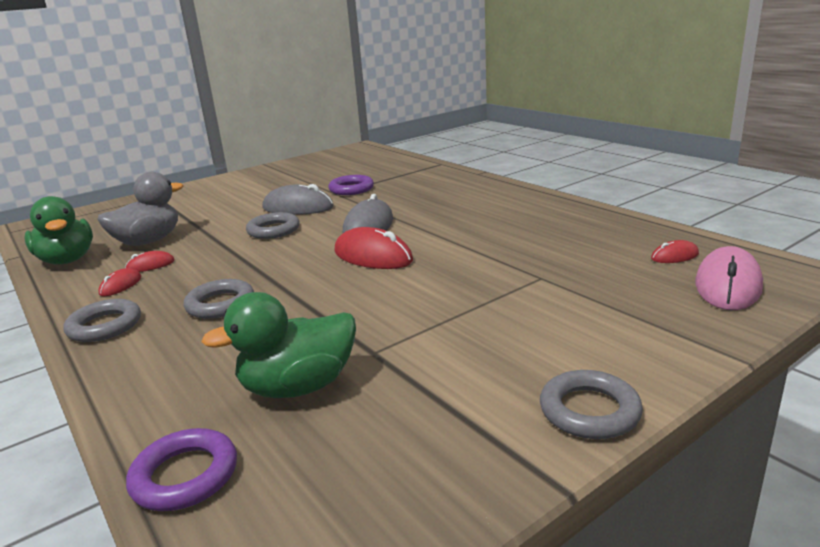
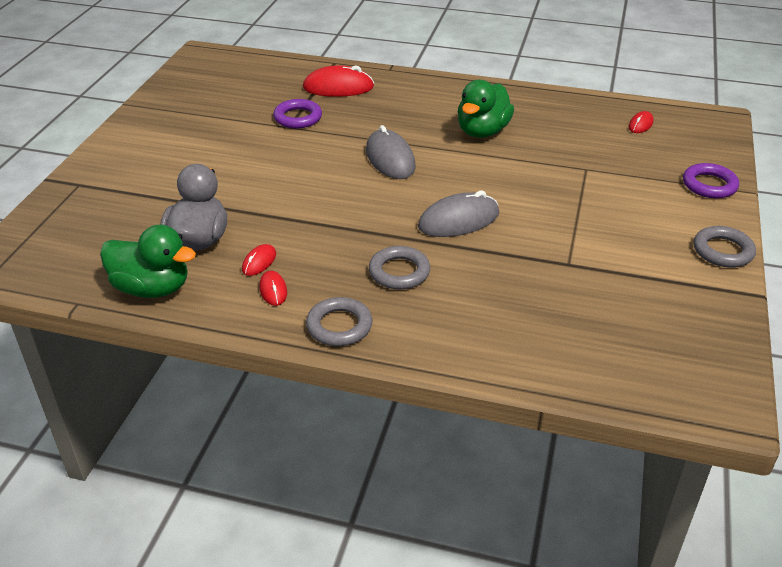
camera: 40 degrees left, 15 degrees up
purple ring [126,428,237,511] -> purple ring moved to [683,163,739,199]
green duck [201,292,356,398] -> green duck moved to [458,80,514,138]
grey ring [246,212,300,239] -> none
grey mouse [262,184,334,215] -> grey mouse moved to [418,191,499,237]
red mouse [334,227,413,269] -> red mouse moved to [303,65,374,97]
pink mouse [695,246,763,310] -> none

